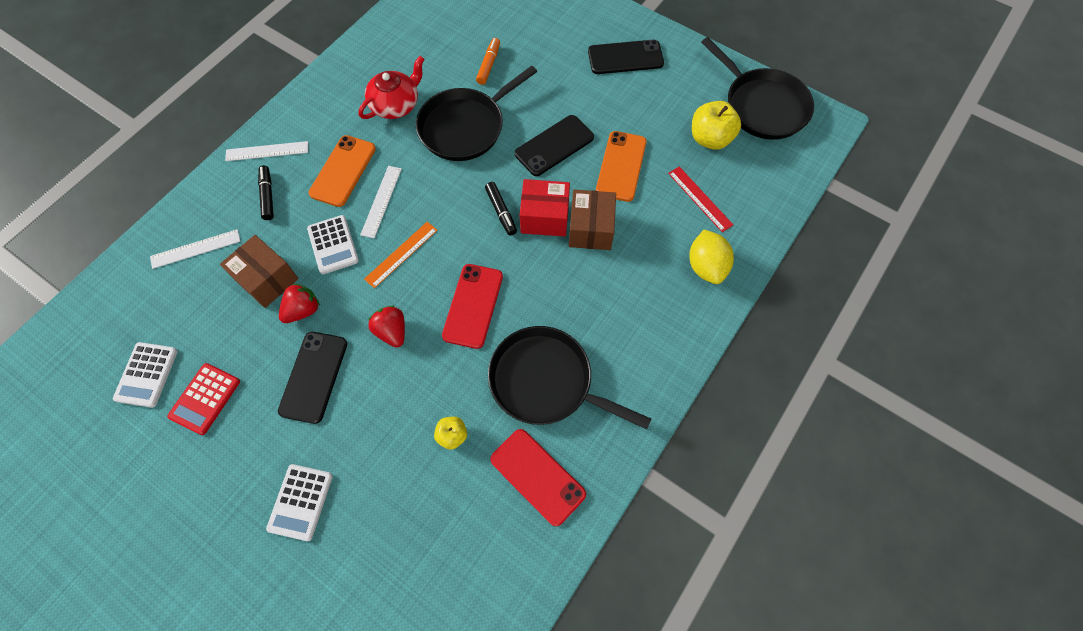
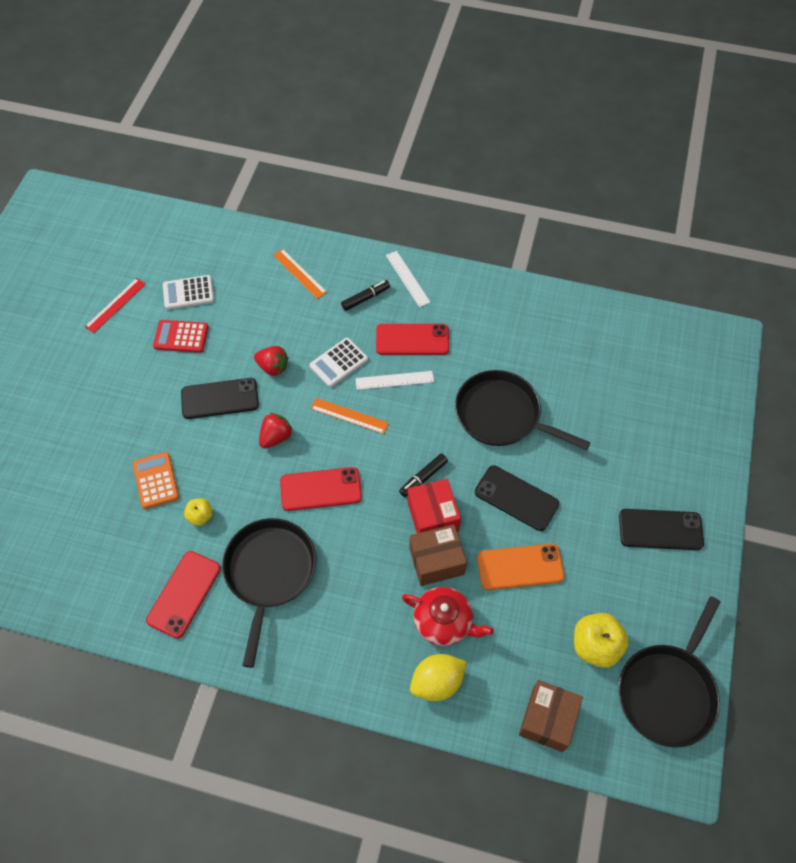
camera: 70 degrees right, 5 degrees down
white ruler [150,229,241,269] -> orange ruler [273,249,327,299]
brown box [220,235,299,308] -> brown box moved to [519,680,583,752]
white calculator [266,464,333,541] -> none
orange phone [308,135,376,207] -> red phone [376,324,449,355]
red teapot [359,56,425,119] -> red teapot moved to [402,587,494,646]
orange marker [476,38,500,85] -> none
black phone [588,40,664,74] -> black phone turned 60 degrees counterclockwise [619,509,704,550]
red ruler [668,166,733,232] -> red ruler moved to [85,278,146,333]
none -> orange calculator [133,452,179,509]

